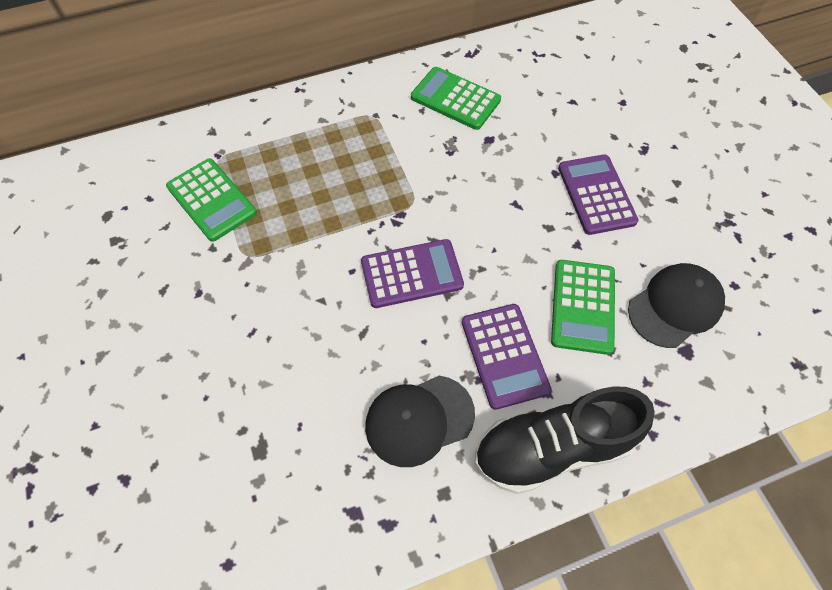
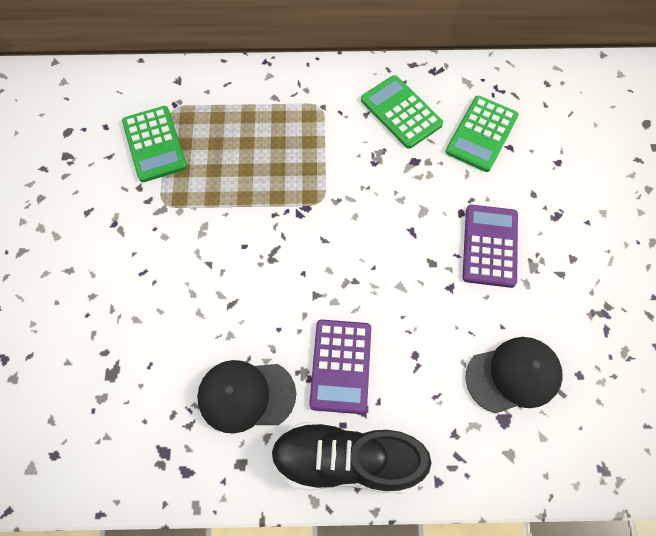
camera: 20 degrees right, 5 degrees up
purple calculator [361,239,464,308] -> none
green calculator [551,260,615,355] -> green calculator moved to [445,96,519,172]

